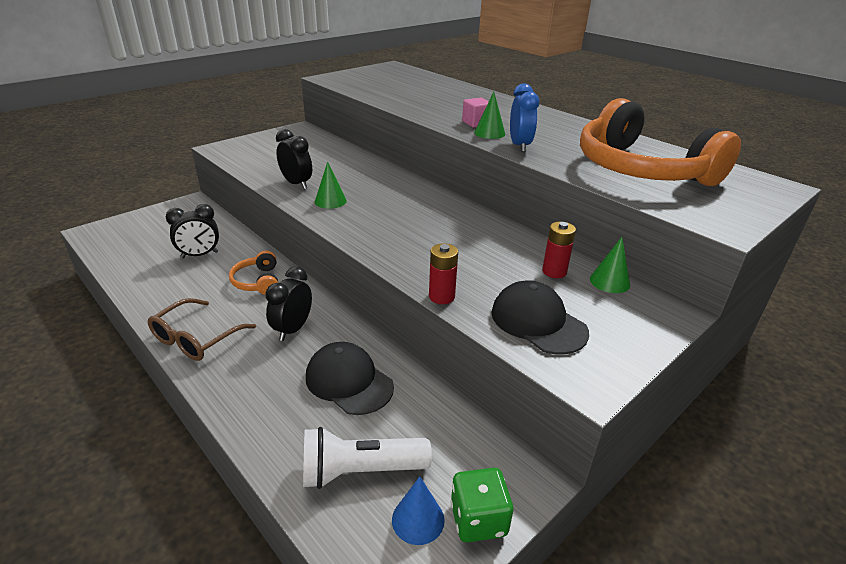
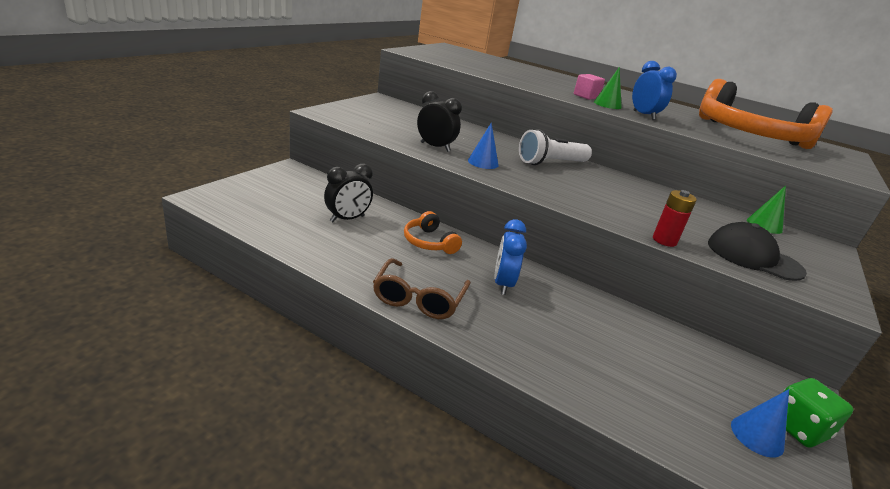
camera: 20 degrees left, 5 degrees down
black clock [265,267,312,341] -> blue clock [494,219,527,295]
white flashlight [303,427,432,489] -> white flashlight moved to [519,129,592,165]
black cap [306,342,394,415] -> none
green cone [315,161,347,209] -> blue cone [468,123,499,169]
red battery [542,222,576,278] -> none

